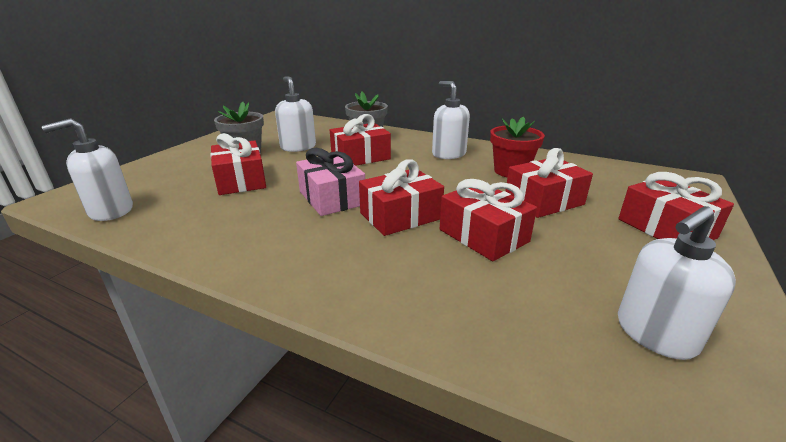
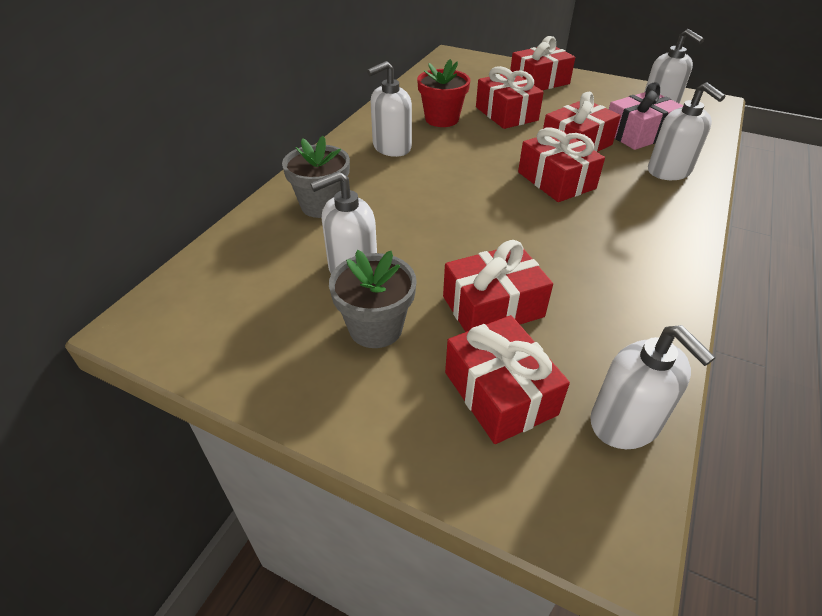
camera: 90 degrees left, 15 degrees up
pink gift [296,148,365,216] -> pink gift moved to [609,83,683,150]
red gift [330,114,391,166] -> red gift moved to [445,315,570,444]
none -> white soap dispenser [648,82,726,180]

